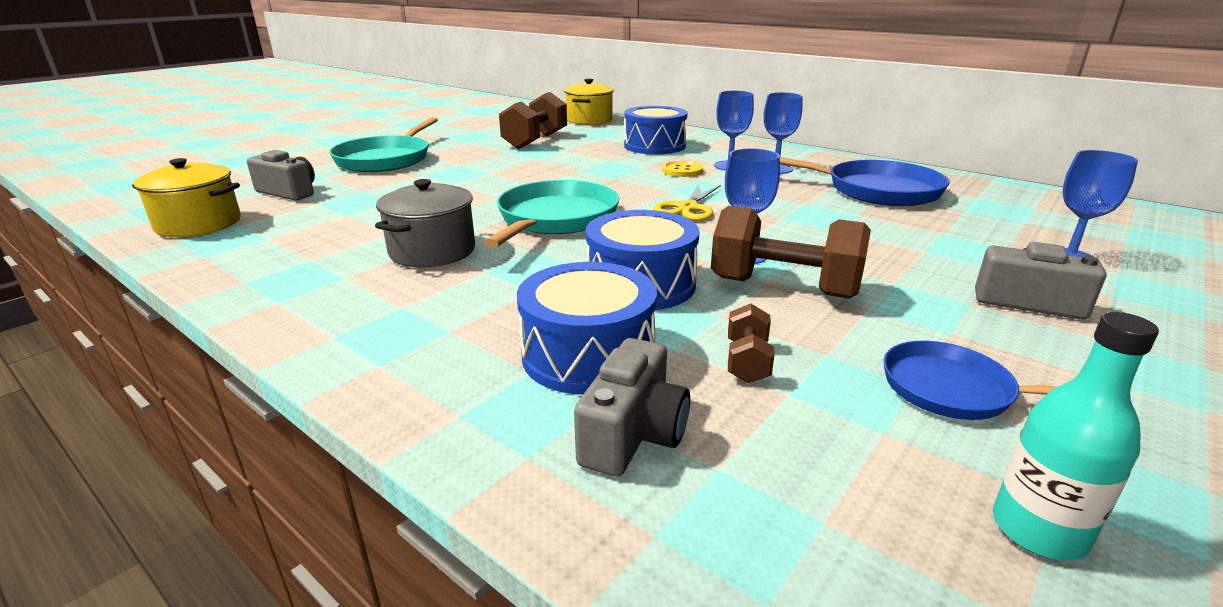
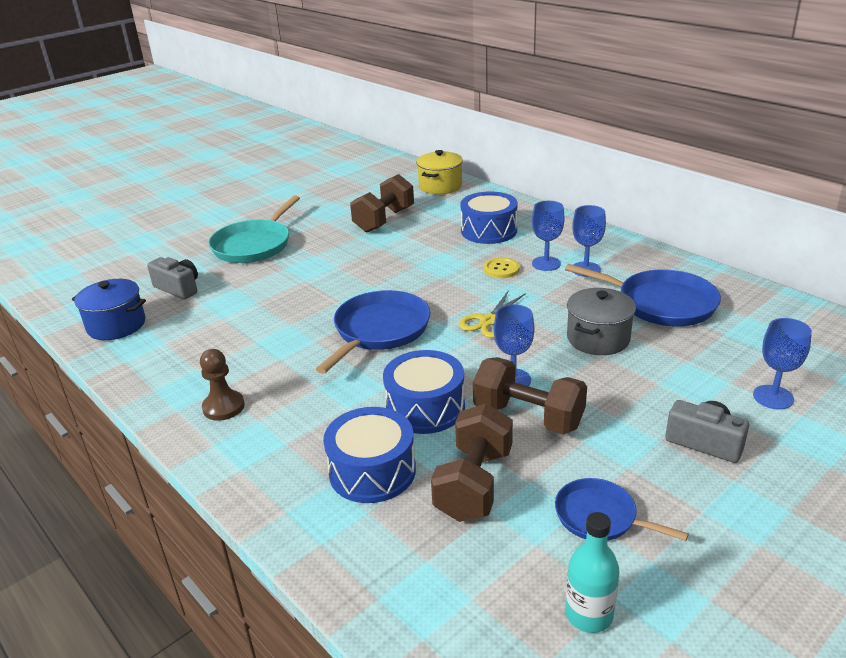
camera: 10 degrees right, 5 degrees up
yellow pot [132,158,241,237] -> blue pot [72,279,146,340]
grey pot [375,179,475,268] -> grey pot moved to [567,288,636,355]
turquoise pan [483,180,619,248] -> blue pan [316,290,430,374]
grey camera [574,338,690,477] -> none
brown dumbbell [728,304,775,384] -> brown dumbbell [431,404,513,522], size x2.05
none -> brown pawn [200,349,245,421]

